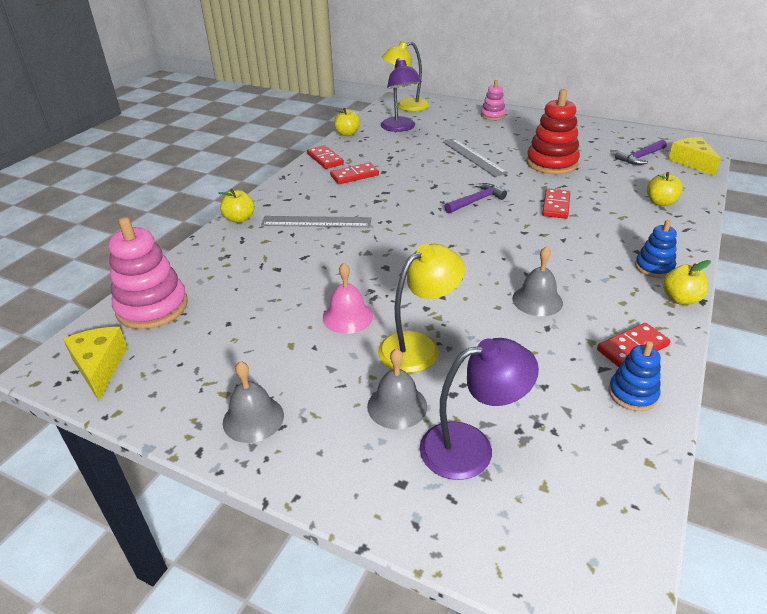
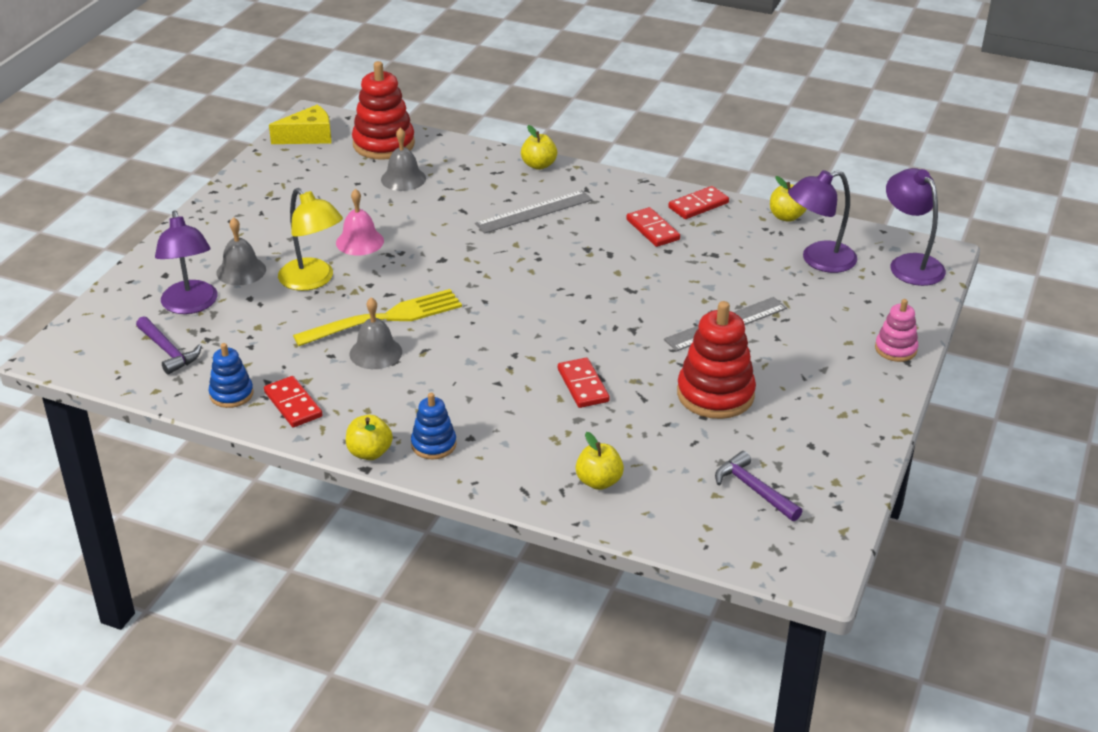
camera: 85 degrees right, 0 degrees up
pink stacking toy [108,217,188,329] -> red stacking toy [352,61,415,160]
grey bell [223,361,284,443] -> grey bell moved to [381,127,426,191]
grey ruler [261,216,371,227] -> grey ruler turned 60 degrees clockwise [475,190,592,234]
yellow lamp [381,41,430,111] -> purple lamp [886,168,946,286]
purple hammer [444,183,507,214] -> purple hammer moved to [136,316,202,375]
red domino [542,189,570,219] -> red domino turned 60 degrees clockwise [558,358,610,408]
yellow cheese [668,137,721,176] -> none
none -> yellow fork [293,289,462,346]

